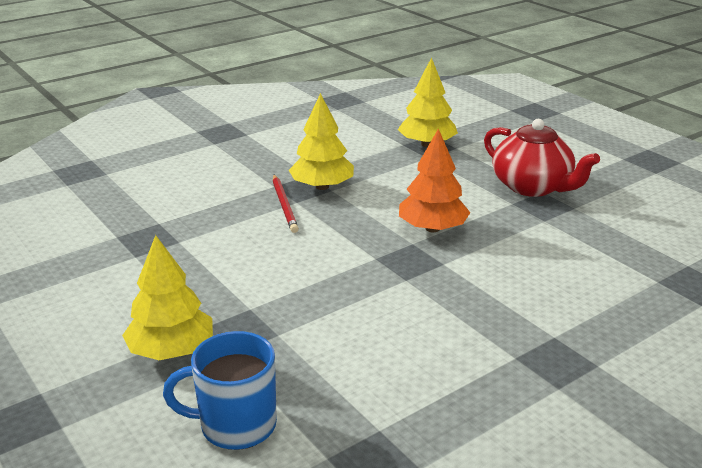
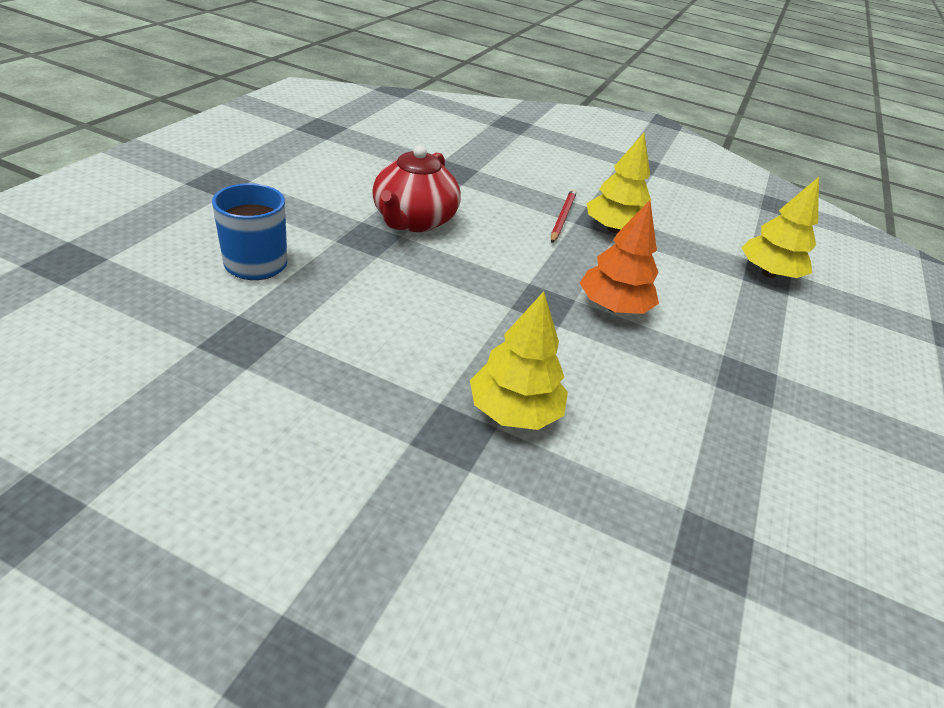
camera: 55 degrees right, 10 degrees up
yellow tree [122,235,213,360] -> yellow tree moved to [470,291,568,430]
red pencil [273,175,299,233] -> red pencil turned 150 degrees clockwise [551,189,577,243]
red teapot [484,119,600,197] -> red teapot moved to [372,145,461,232]

